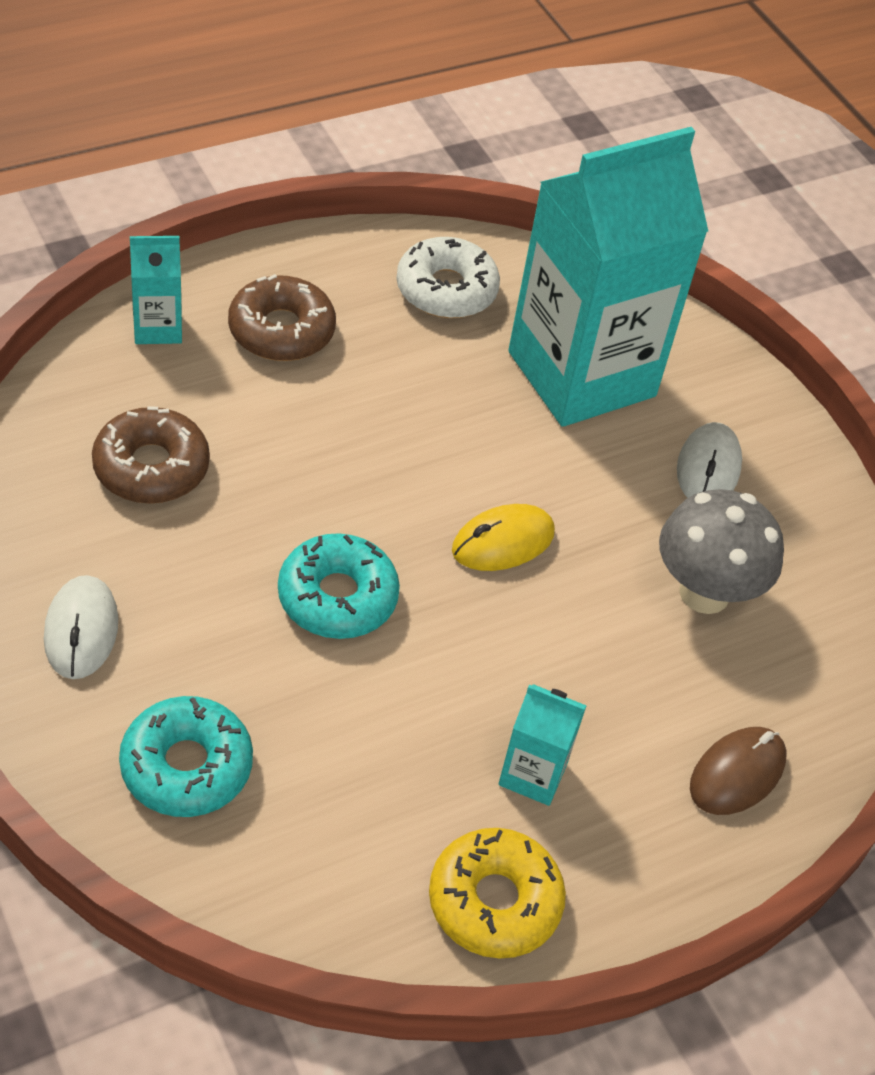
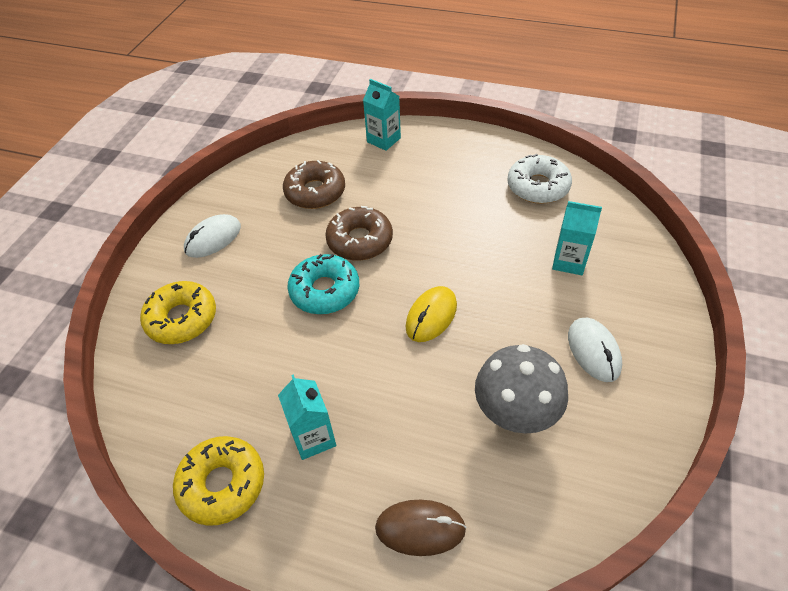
camera: 55 degrees right, 0 degrees up
turquoise donut [119,696,253,817] -> yellow donut [140,281,216,344]
brown donut [228,274,336,361] -> brown donut moved to [325,206,393,261]
yellow mouse [452,504,555,571] -> yellow mouse turned 75 degrees counterclockwise [406,286,457,342]
turquoise carton [508,127,708,427] -> turquoise carton [552,201,602,275], size x0.41
white mouse [677,422,742,498] -> white mouse turned 75 degrees counterclockwise [568,318,622,382]

